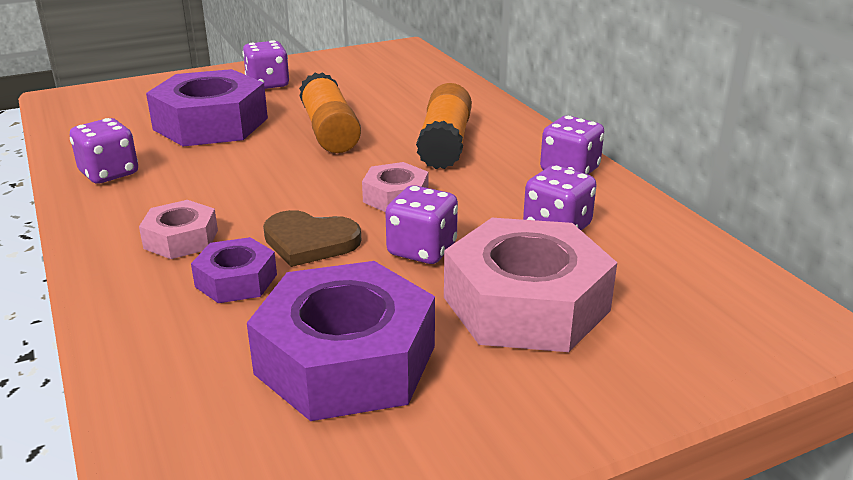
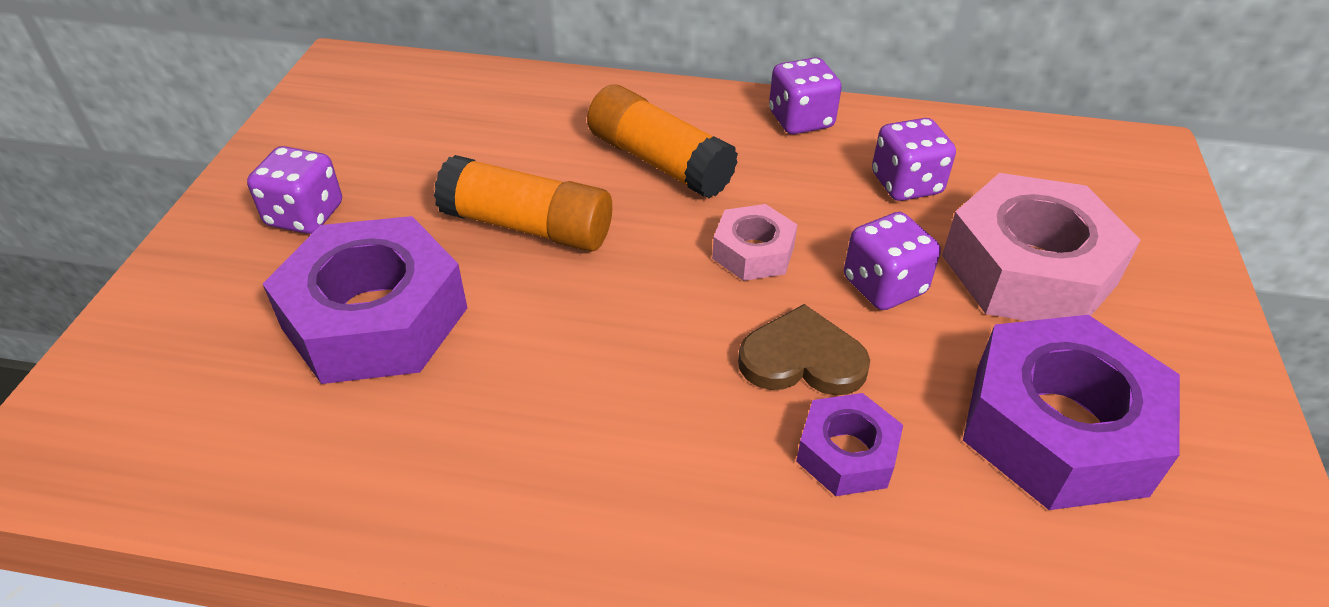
camera: 55 degrees left, 15 degrees up
purple dice [70,118,138,184] -> none
pink nut [139,200,218,259] -> none
brown heart [263,210,361,267] -> brown heart turned 135 degrees counterclockwise [738,304,870,396]

